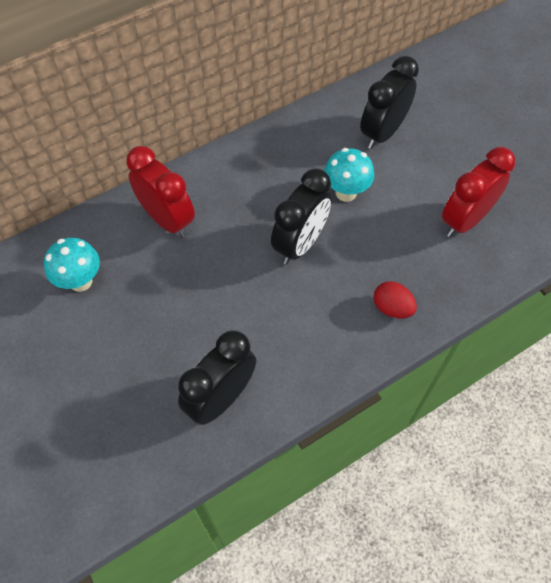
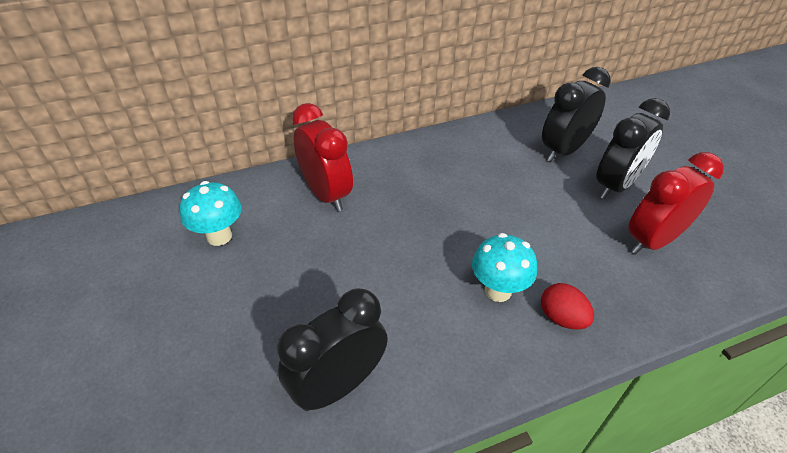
camera: 10 degrees right, 15 degrees down
black clock [271,168,332,264] -> black clock moved to [596,98,670,199]
turquoise mushroom [324,148,374,202] -> turquoise mushroom moved to [472,233,537,302]

